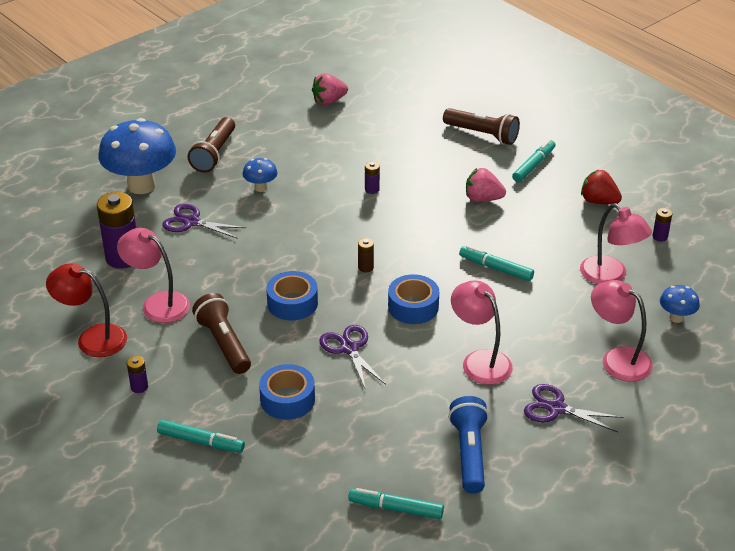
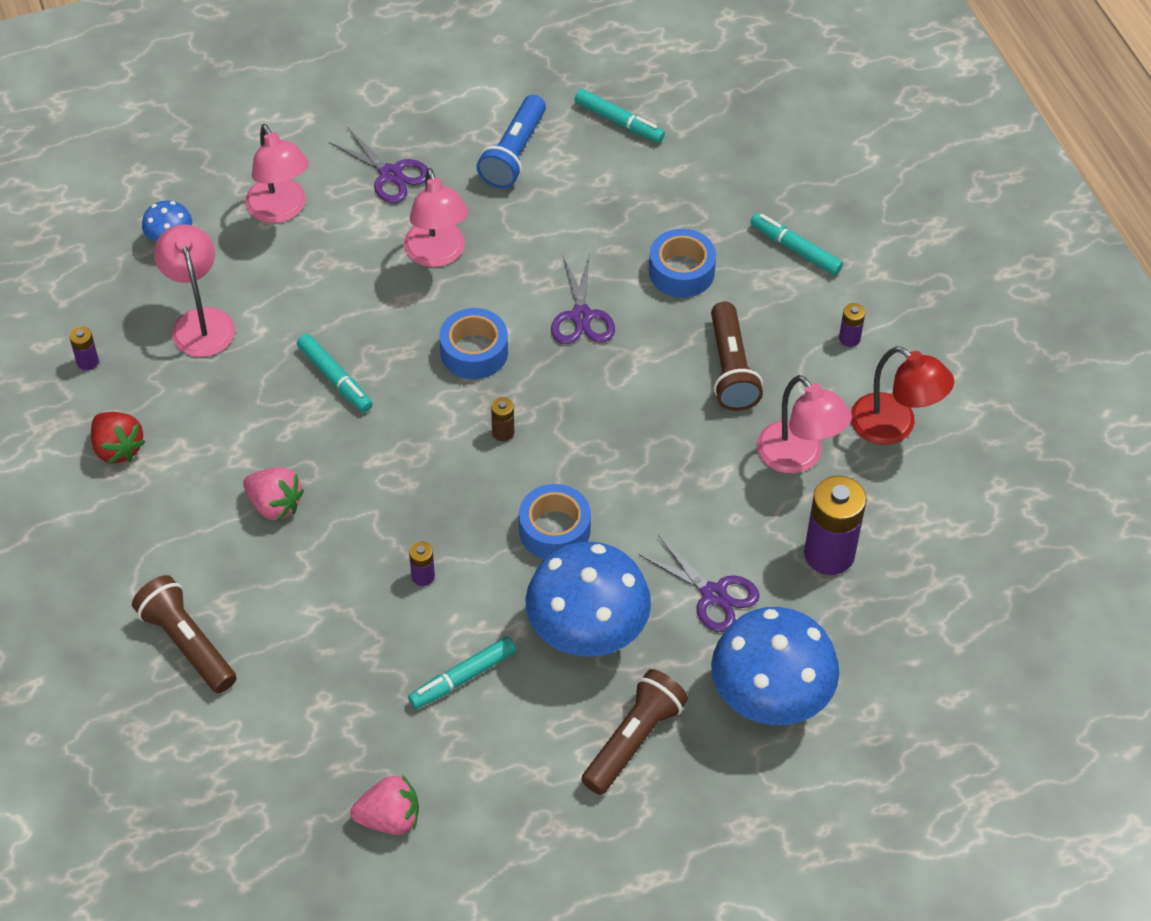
camera: 160 degrees left, 15 degrees up
blue mushroom [243,158,278,192] -> blue mushroom [526,542,651,657], size x2.19
blue tape [266,271,318,321] -> blue tape moved to [519,484,591,559]
turquoise marker [512,139,555,182] -> turquoise marker moved to [408,636,516,709]

